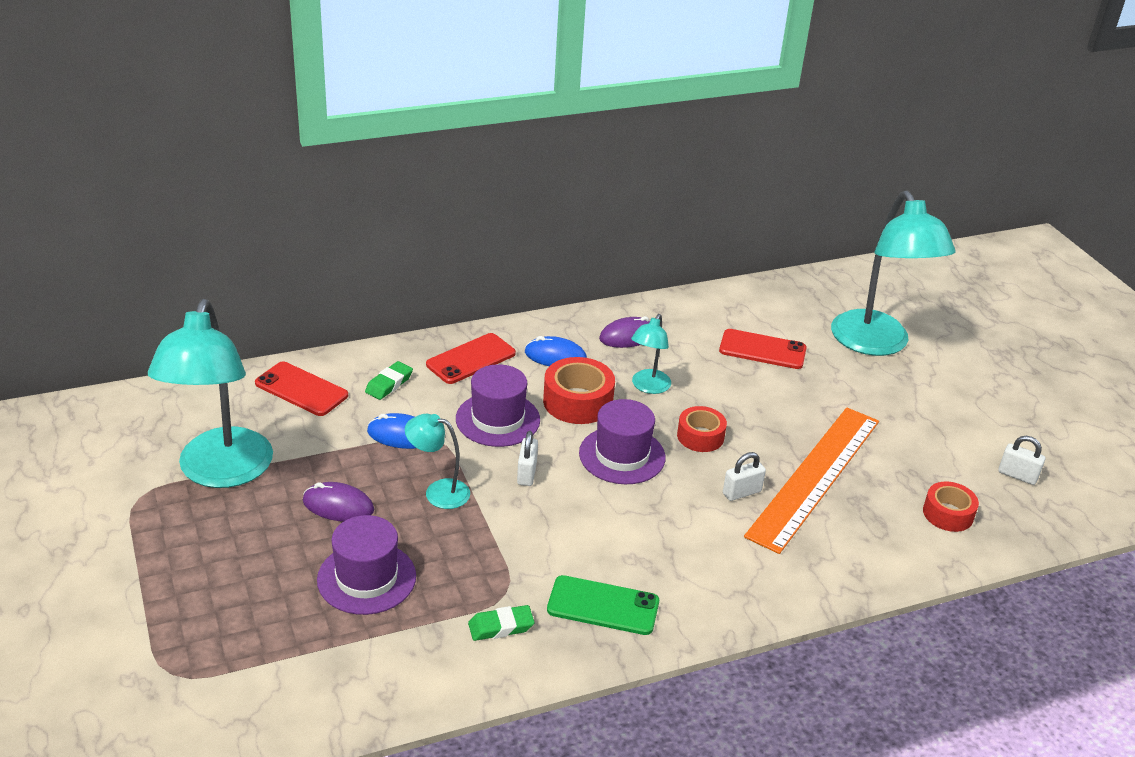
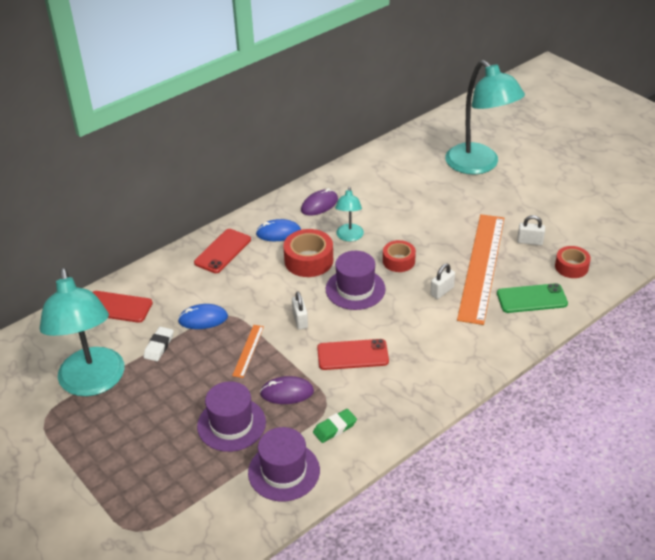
camera: 15 degrees left, 5 degrees up
purple mouse [303,482,374,522] -> purple mouse moved to [260,376,314,404]
green eraser [365,361,413,400] -> none
turquoise lamp [405,414,470,509] -> orange ruler [232,325,264,378]
purple hat [456,364,540,447] -> purple hat moved to [248,427,320,502]
green phone [547,575,659,635] -> green phone moved to [497,283,568,313]
red phone [719,329,807,369] -> red phone moved to [317,339,389,370]
white padlock [998,436,1045,485] -> white padlock moved to [517,215,545,245]
none -> white eraser [144,327,174,361]

